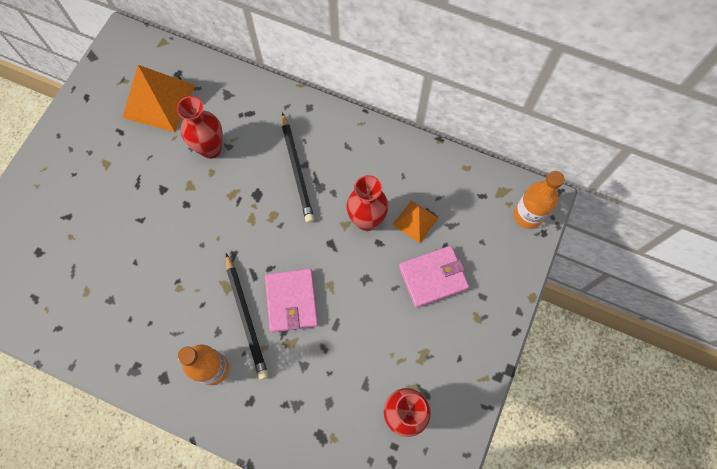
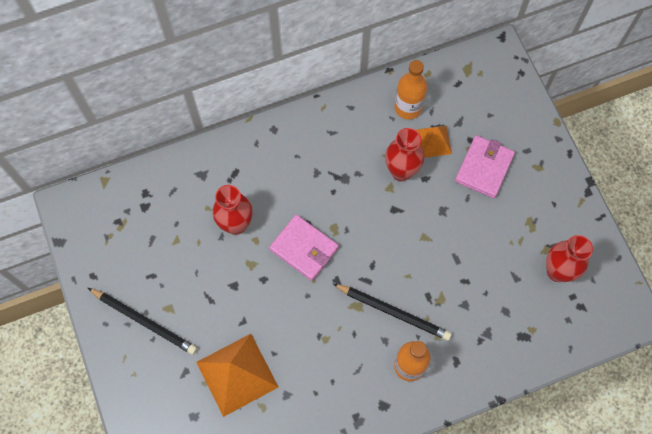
camera: 45 degrees left, 0 degrees up
orange pyramid [123,65,196,132] -> orange pyramid moved to [196,334,278,417]
pink wallet [265,269,318,333] -> pink wallet moved to [269,215,339,281]
black pencil [282,112,314,223] -> black pencil moved to [88,288,197,355]
orange bottle [514,171,565,229] -> orange bottle moved to [395,60,427,119]

